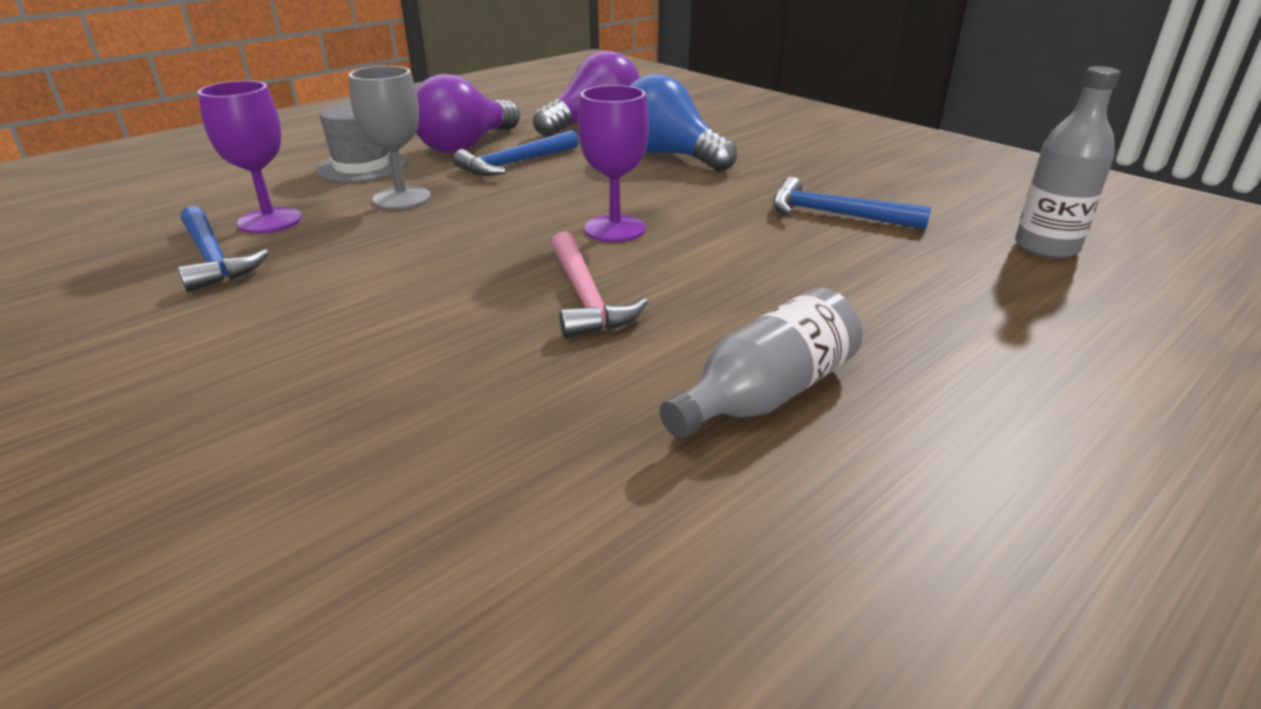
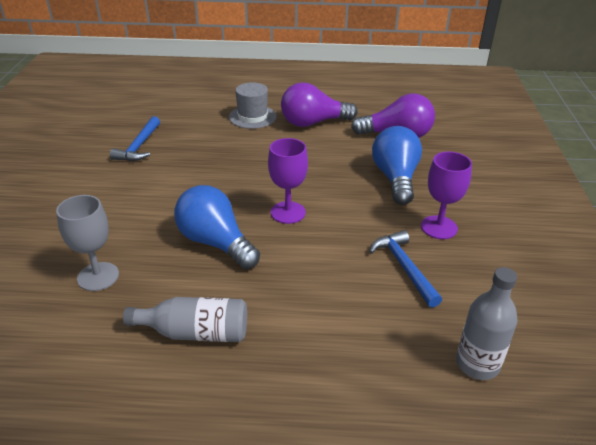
camera: 45 degrees right, 5 degrees up
purple goblet [197,81,302,233] -> purple goblet moved to [421,152,472,239]
grey goblet [349,66,431,209] -> grey goblet moved to [56,195,119,291]
blue hammer [453,130,579,176] -> none
pink hammer [551,231,648,338] -> blue light bulb [174,185,260,269]

